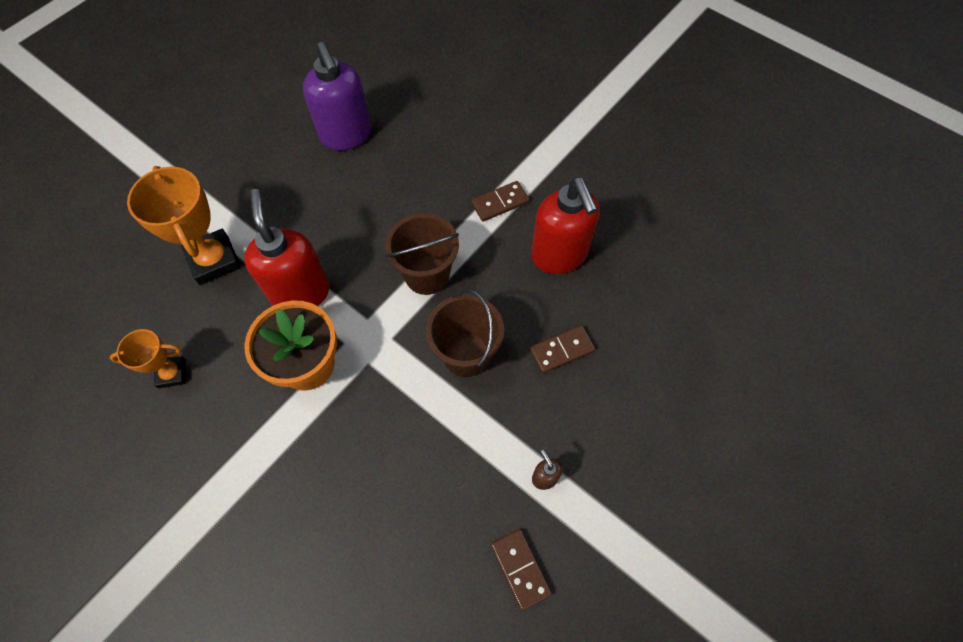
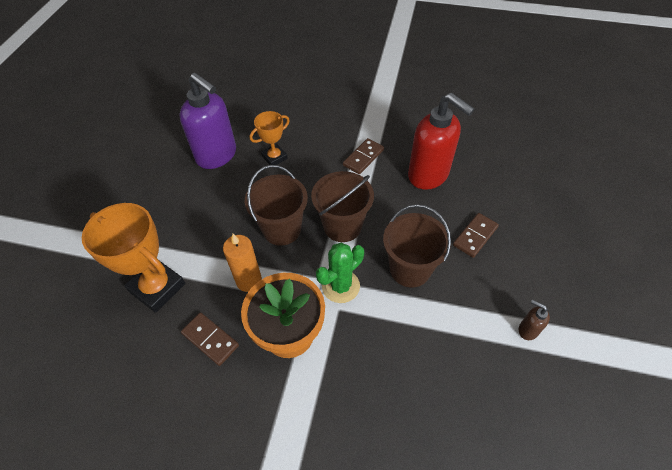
camera: 25 degrees left, 10 degrees down
orange trophy [110,329,186,388] -> orange trophy moved to [250,111,290,165]
red soap dispenser [244,189,330,306] -> orange candle [223,234,262,292]
brown domino [491,529,552,611] -> brown domino moved to [181,312,239,366]
none -> brown bucket [245,165,308,246]
none -> green cactus [316,243,364,303]

